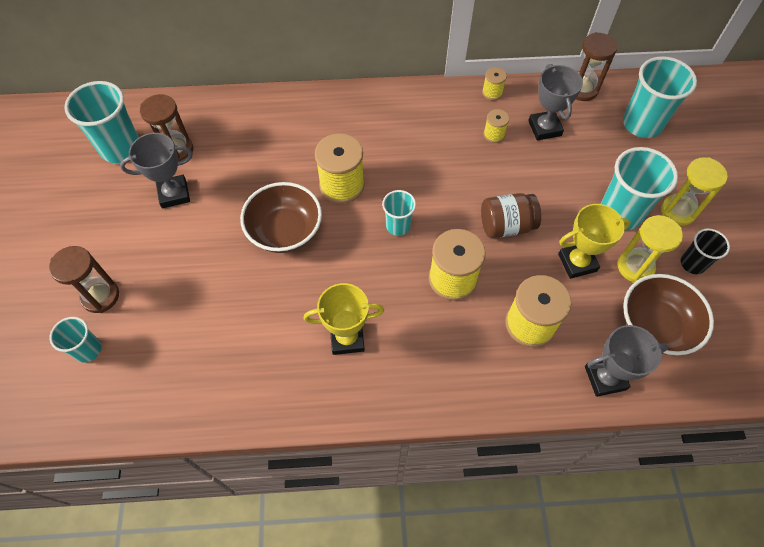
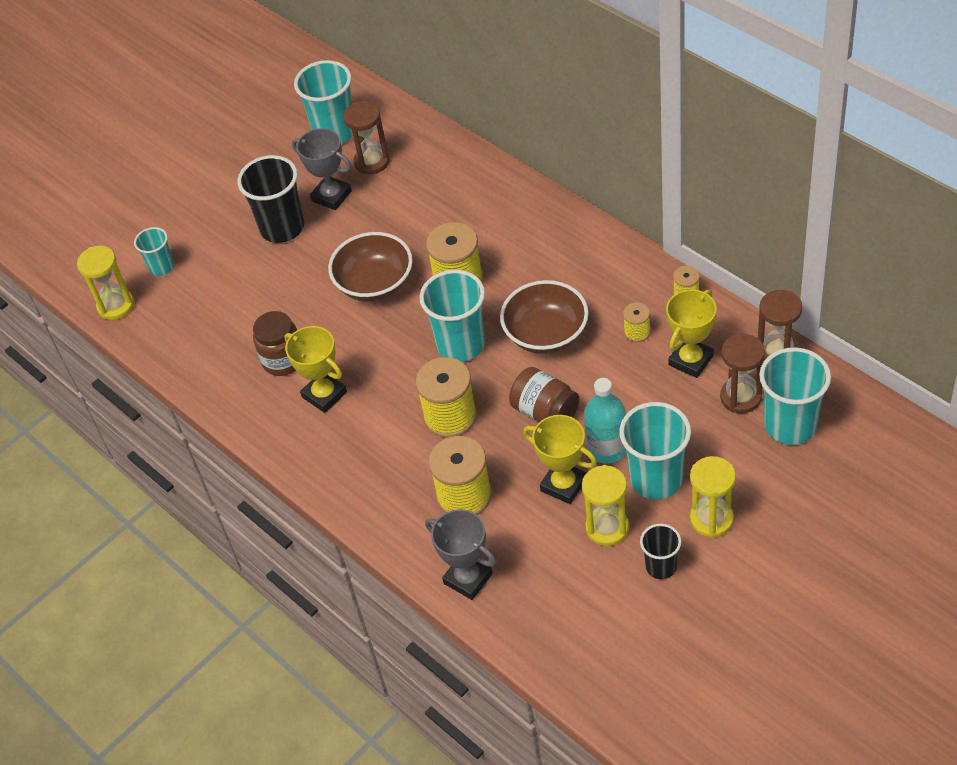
camera: 55 degrees right, 10 degrees down
brown hourglass [49,246,119,313] -> brown hourglass moved to [720,334,765,413]
turquoise cup [382,190,416,236] -> turquoise cup [419,270,485,362], size x1.77
grey trophy [528,64,583,140] -> yellow trophy [666,290,717,378]
brown bowl [623,274,714,355] -> brown bowl moved to [500,280,588,354]
none -> yellow hourglass [77,246,134,320]
none -> black cup [237,155,304,243]
none -> brown jar [253,311,297,376]
none -> turquoise bottle [584,378,626,464]

